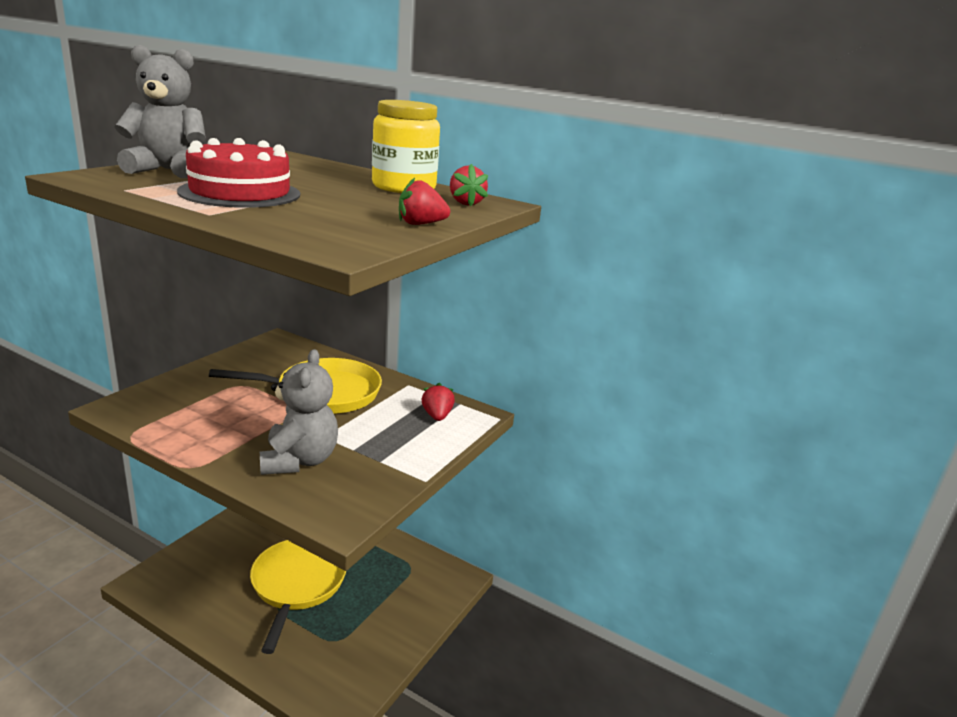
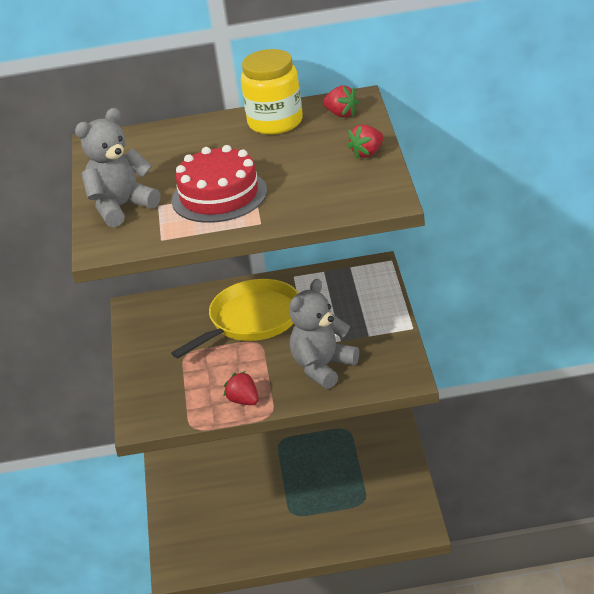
camera: 30 degrees left, 10 degrees up
yellow pan [250,540,346,654] -> none
grey teddy bear [260,349,338,475] -> grey teddy bear turned 105 degrees counterclockwise [289,279,359,389]
red strawberry [422,383,455,421] -> red strawberry moved to [224,371,259,405]

